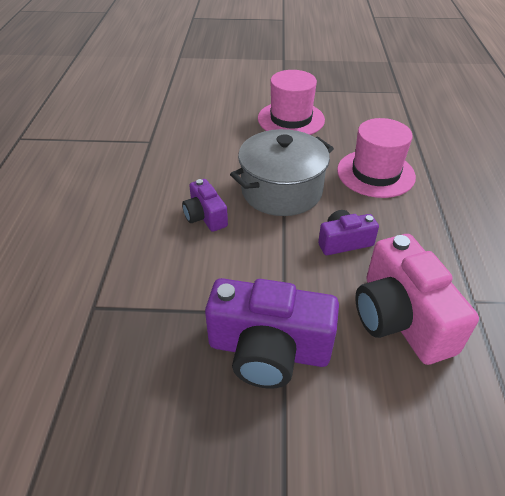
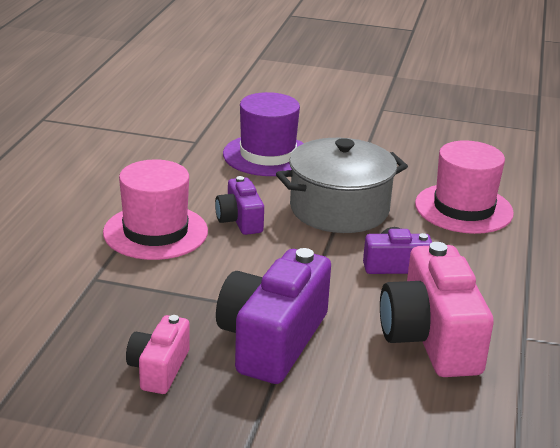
camera: 10 degrees right, 15 degrees down
purple camera [205,278,339,389] -> purple camera turned 90 degrees clockwise [216,248,331,384]
pink hat [258,70,325,135] -> pink hat moved to [103,159,208,260]
none -> pink camera [126,315,190,394]
none -> purple hat [223,92,304,176]

